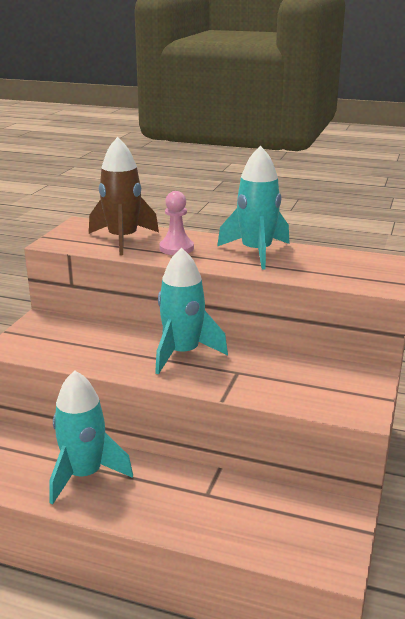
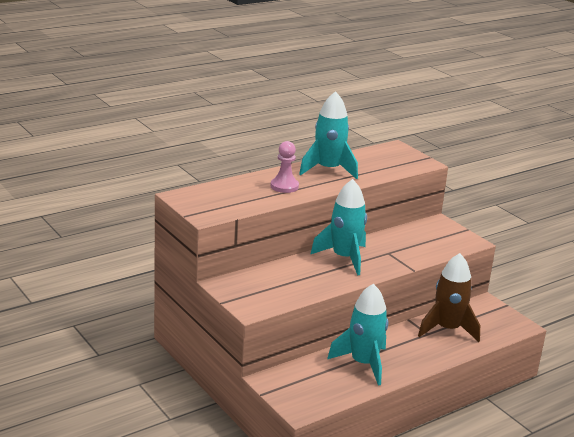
camera: 55 degrees left, 0 degrees up
brown rocket [89,137,159,255] -> brown rocket moved to [418,253,480,342]

